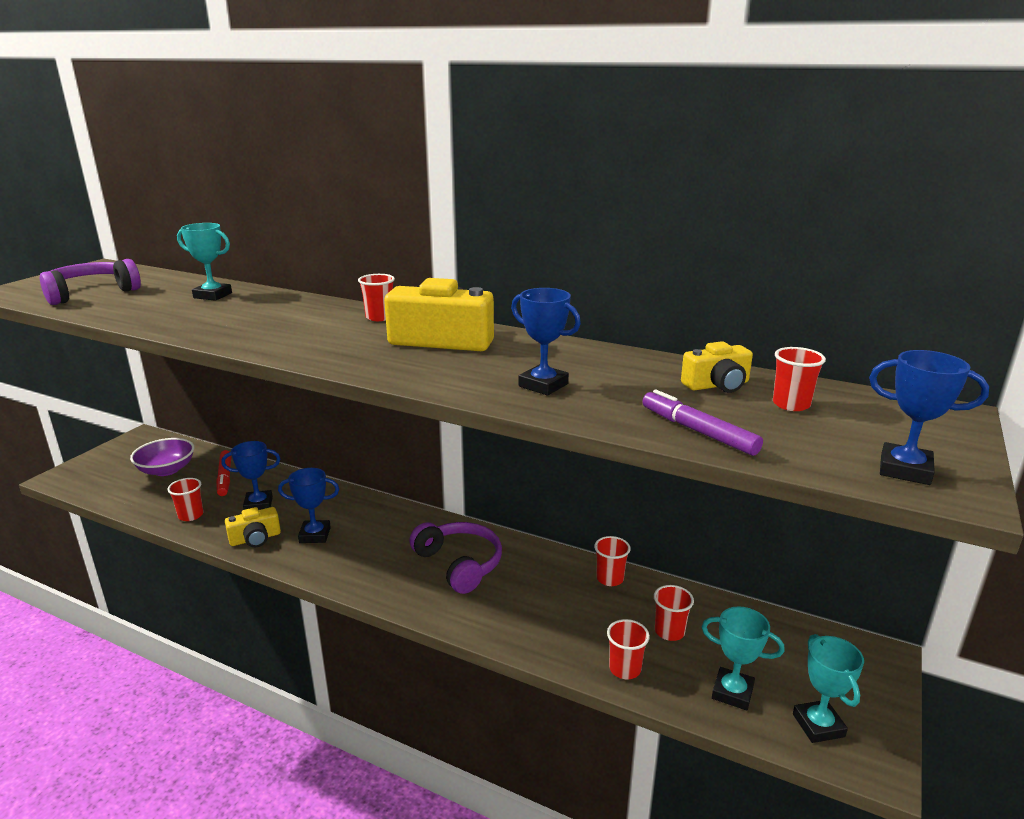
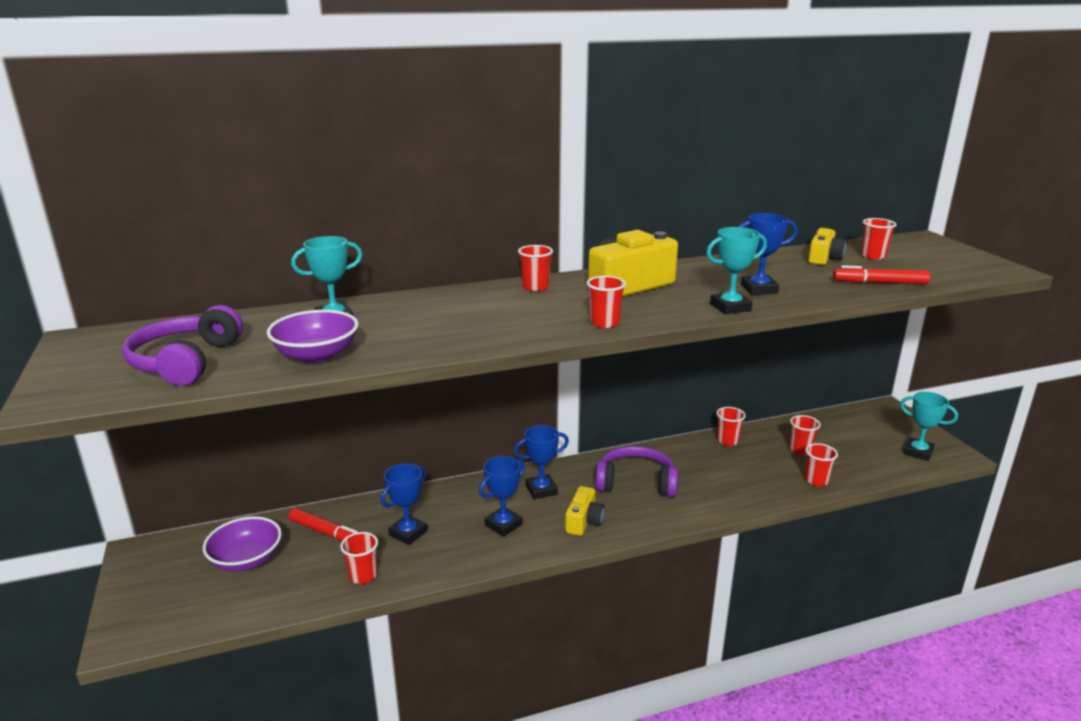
camera: 45 degrees left, 0 degrees up
yellow camera [225,507,281,547] -> yellow camera moved to [565,486,605,536]
purple marker [642,389,763,456] -> red marker [833,265,931,284]
turquoise trophy [702,606,784,710] -> turquoise trophy moved to [706,227,767,314]
blue trophy [869,350,989,485] -> blue trophy moved to [514,425,569,499]
none -> purple bowl [267,310,359,363]
none -> red cup [587,276,626,328]

